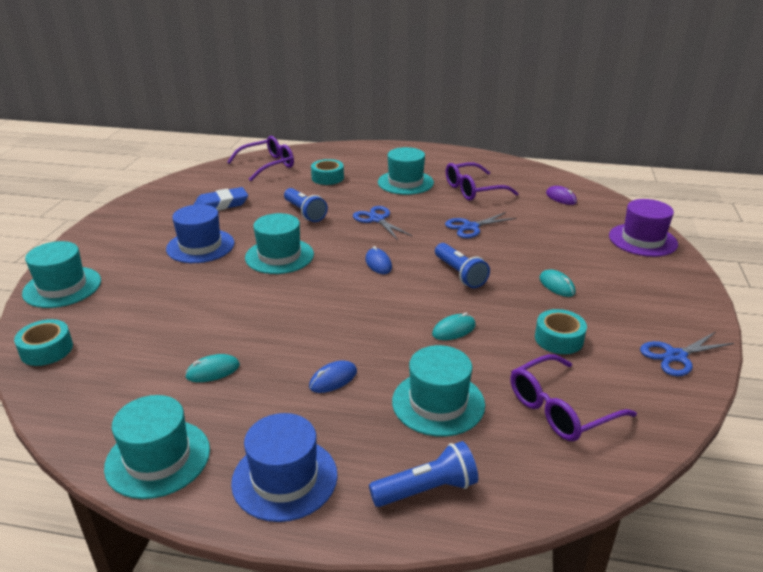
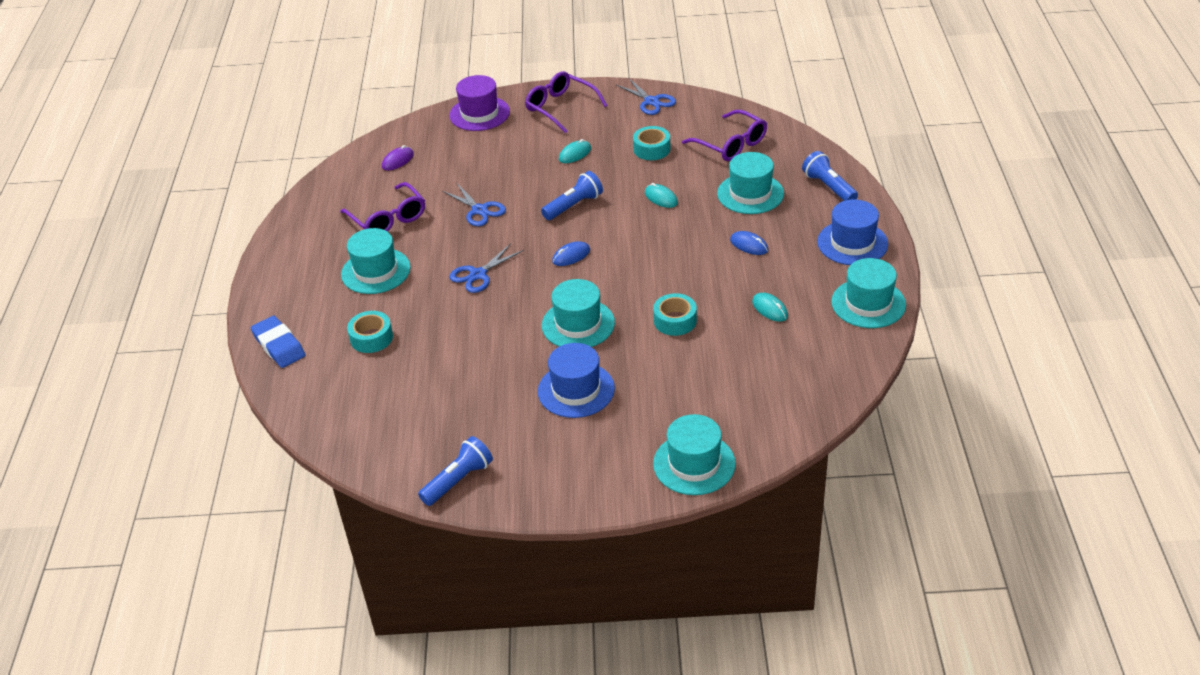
camera: 100 degrees left, 10 degrees up
turquoise tape [14,319,73,366] -> turquoise tape moved to [653,293,697,336]
blue eraser [194,187,248,211] -> blue eraser moved to [251,316,305,368]
purple glasses [227,136,294,181] -> purple glasses moved to [525,71,608,133]
blue flashlight [284,188,328,222] -> blue flashlight moved to [418,436,493,506]

